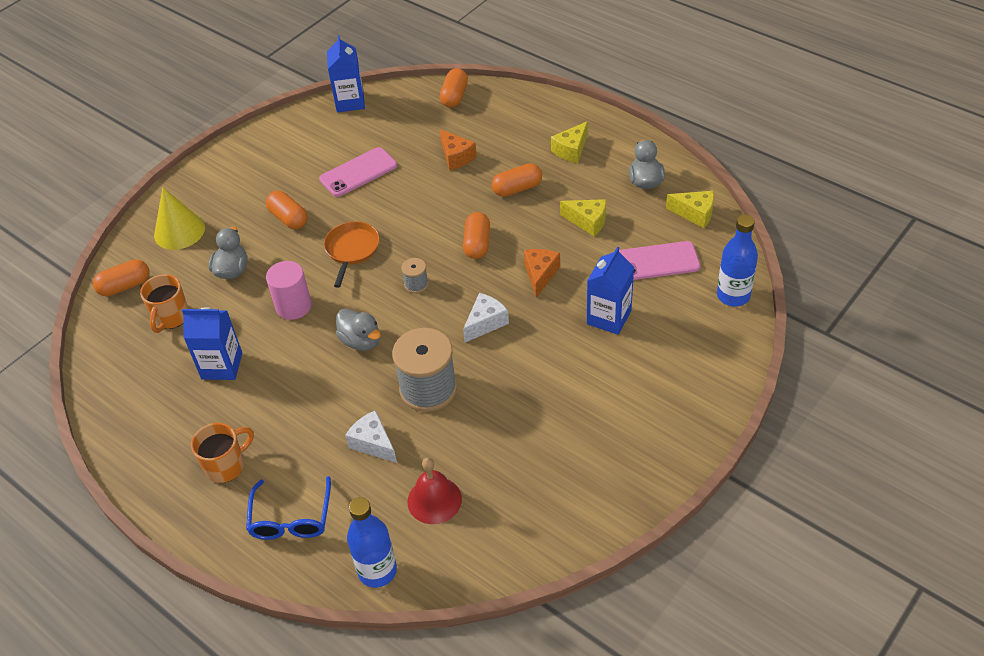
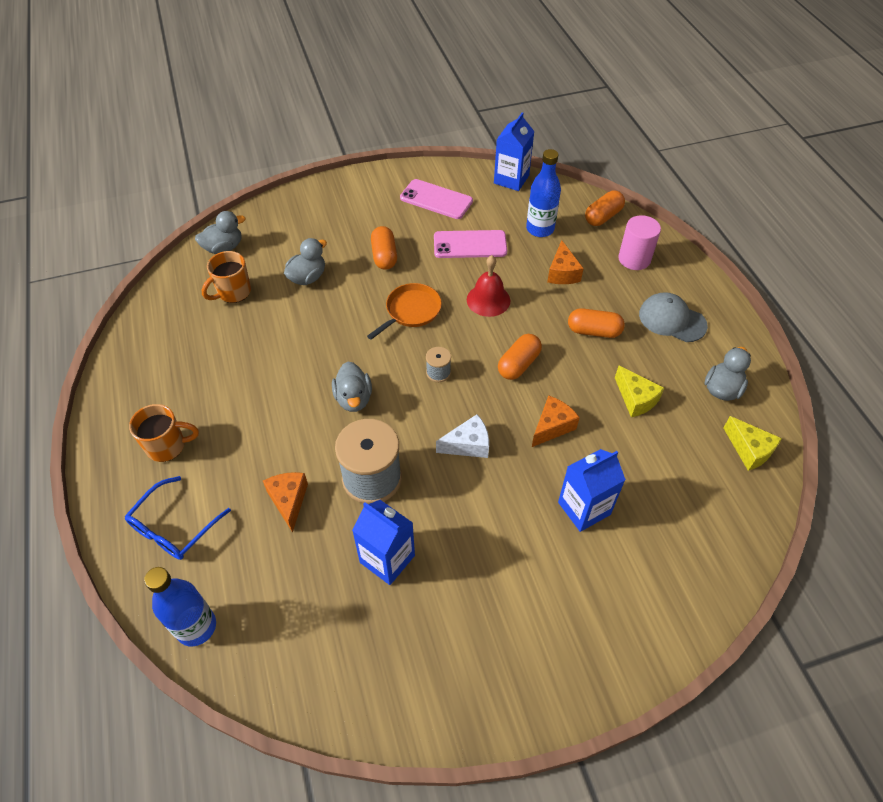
camera: 30 degrees right, 5 degrees up
orange capsule [93,259,150,297] -> grey duck [195,211,245,254]
yellow cone [154,187,205,250] -> none
blue carton [182,308,242,380] -> blue carton moved to [352,500,415,585]
pink cylinder [266,261,312,320] -> pink cylinder moved to [618,215,661,270]
white cheese [345,410,397,463] -> orange cheese [263,472,308,533]
red bell [408,457,462,524] -> red bell moved to [467,255,510,317]
yellow cheese [551,121,588,163] -> grey cap [639,292,708,342]
pink phone [619,241,700,280] -> pink phone moved to [400,179,473,219]
blue bottle [717,215,758,307] -> blue bottle moved to [526,149,561,237]

